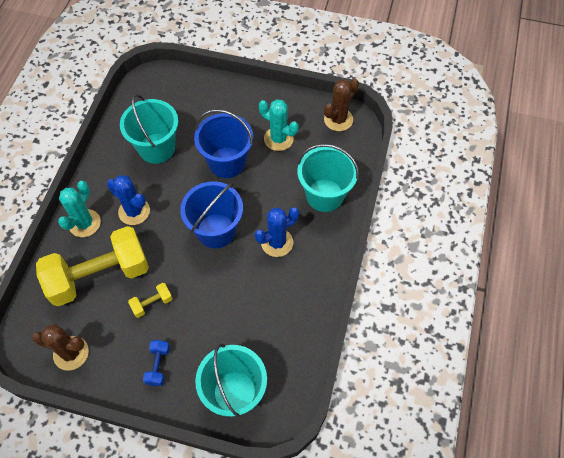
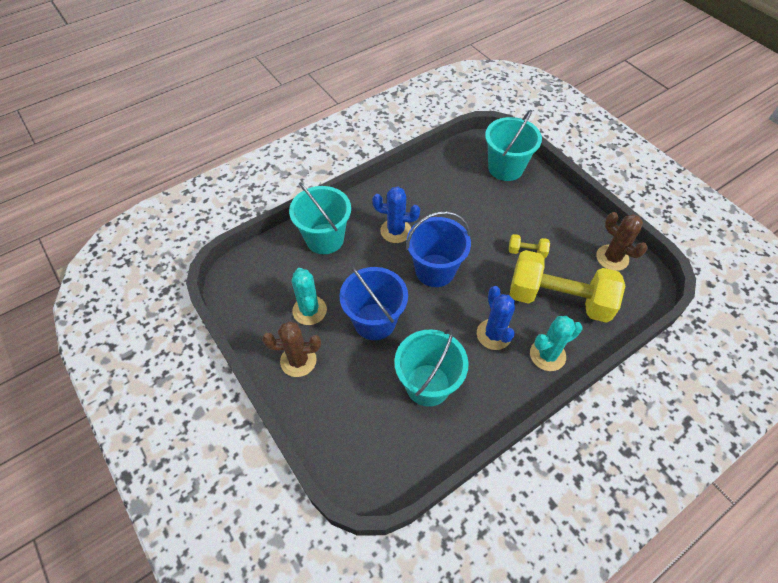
camera: 140 degrees left, 5 degrees down
blue dumbbell [143,340,170,386] -> none
brown cactus [324,78,359,131] -> brown cactus moved to [262,321,321,377]

